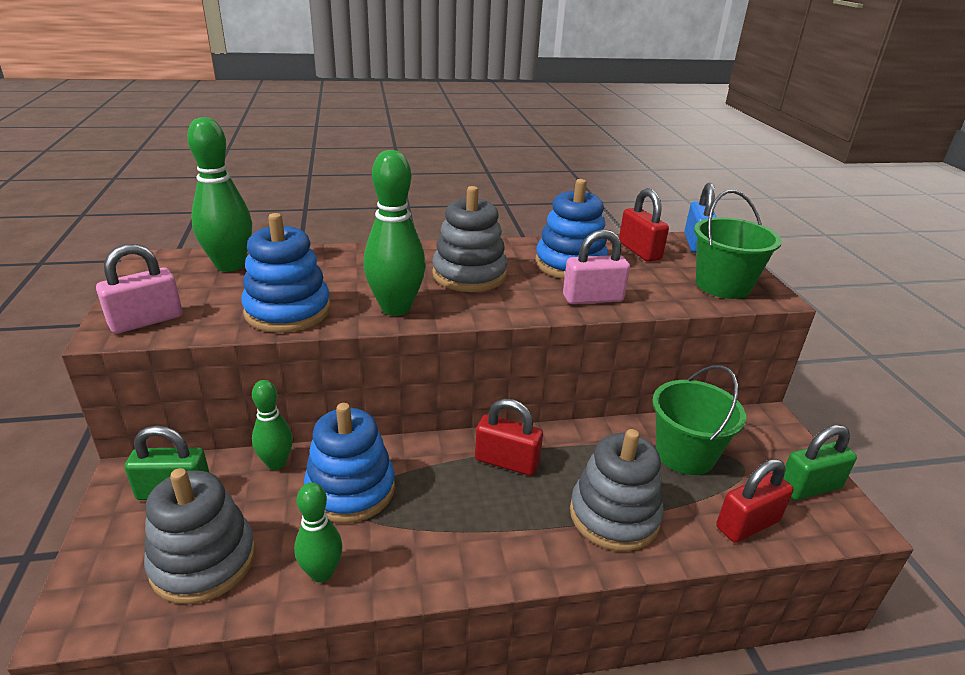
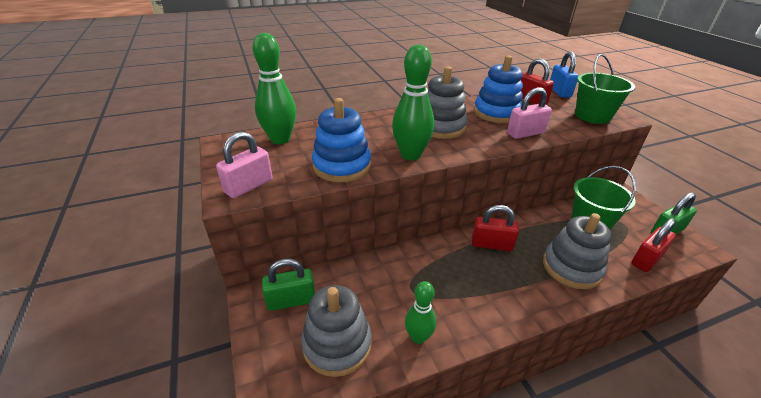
camera: 10 degrees left, 5 degrees up
green bowling pin [252,380,293,470] -> none
blue stacking toy [304,403,395,523] -> none

